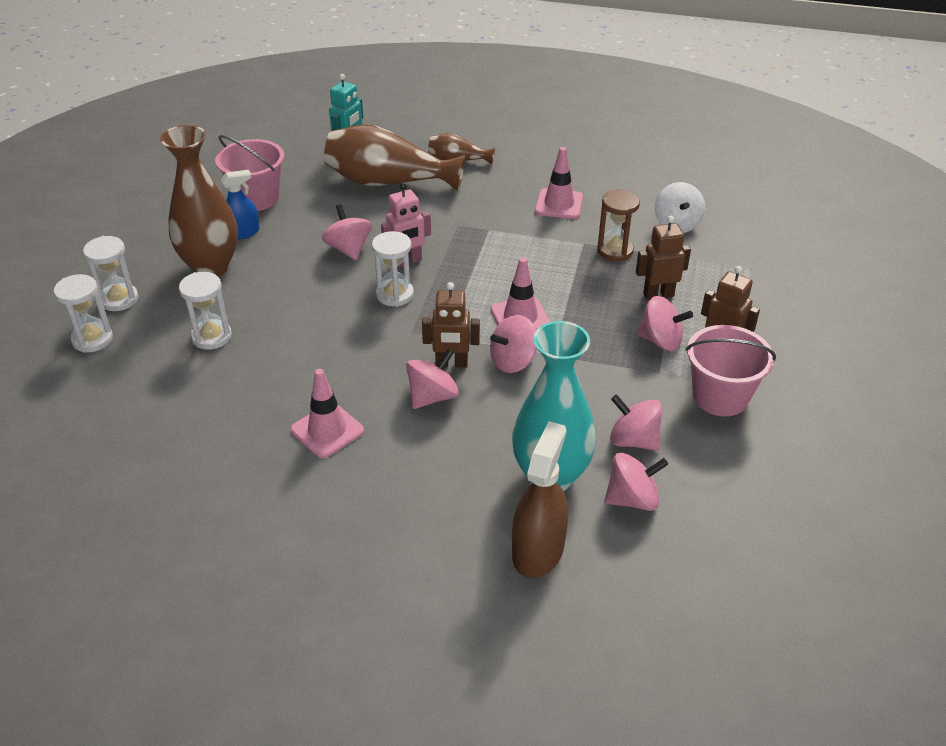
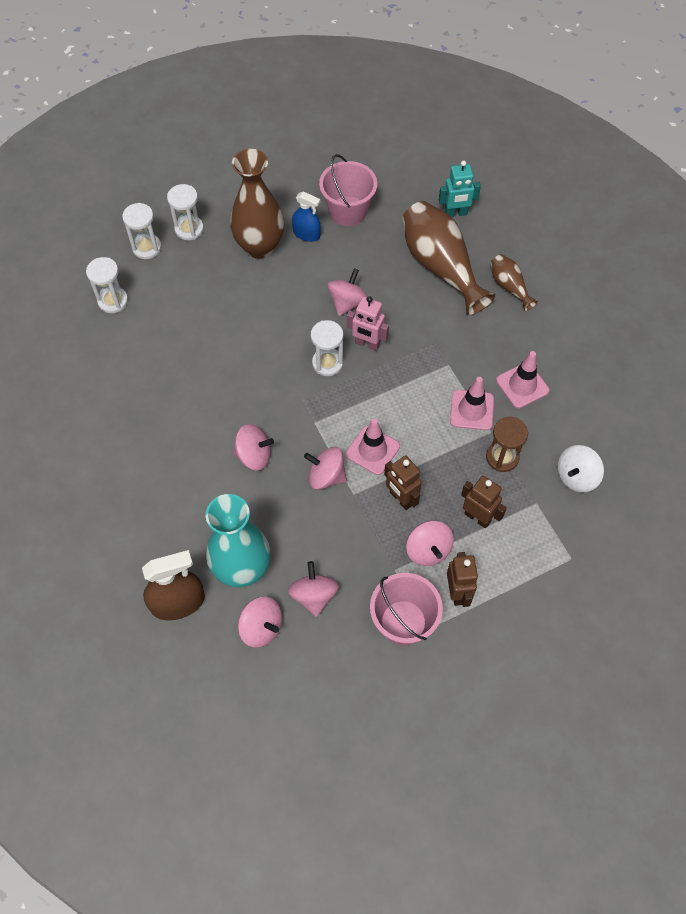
camera: 50 degrees right, 20 degrees up
white hourglass [179,272,232,350] -> white hourglass moved to [86,257,128,313]
pink traffic cone [290,369,364,458] -> pink traffic cone moved to [450,377,494,430]
brown robot [422,282,480,368] -> brown robot moved to [384,455,422,510]

